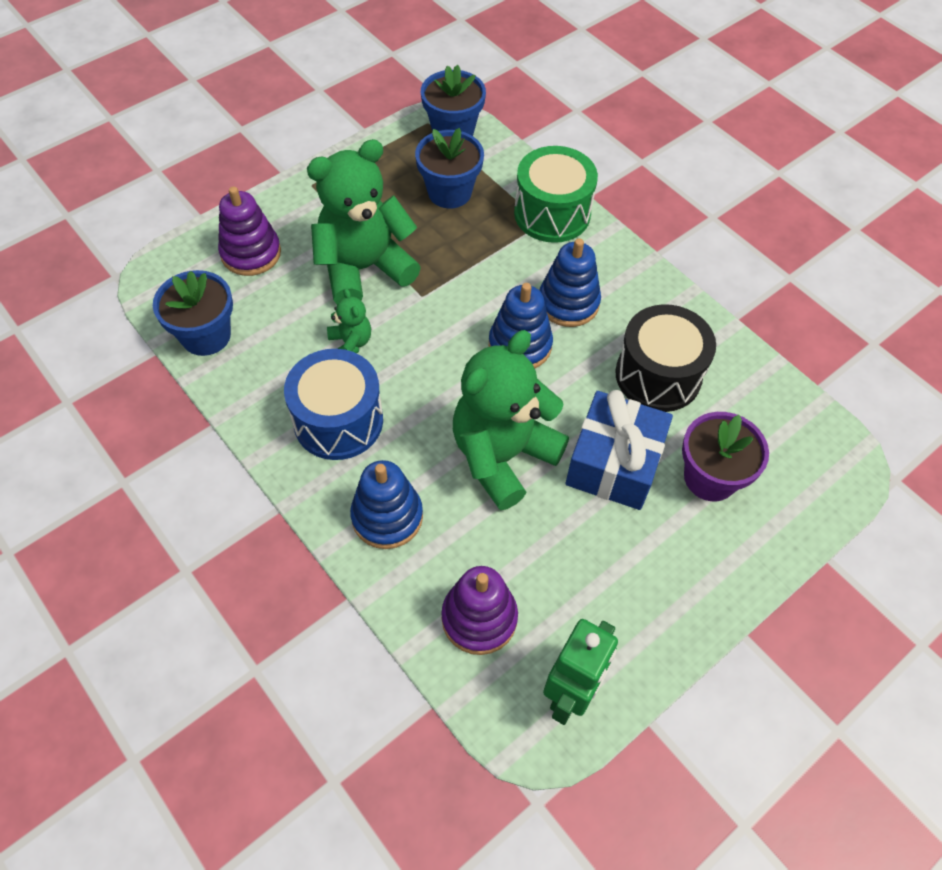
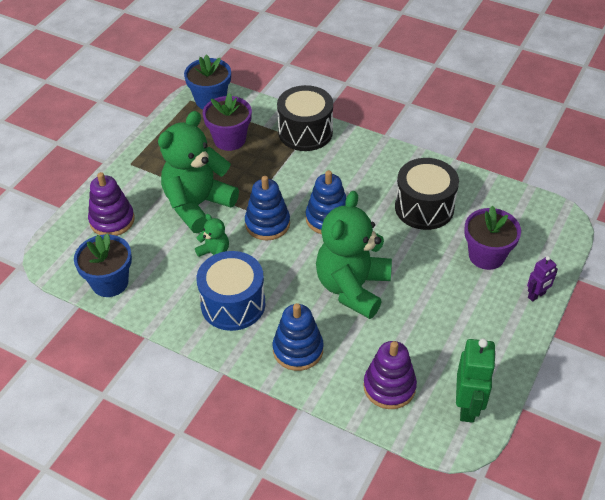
camera: 20 degrees left, 10 degrees down
blue flower pot [415,128,484,208] -> purple flower pot [202,93,252,151]
green drum [514,146,598,243] -> black drum [277,85,333,151]
blue stacking toy [539,238,601,327] -> blue stacking toy moved to [245,176,290,241]
blue gift [566,390,673,510] -> none
none -> purple robot [527,256,558,302]

